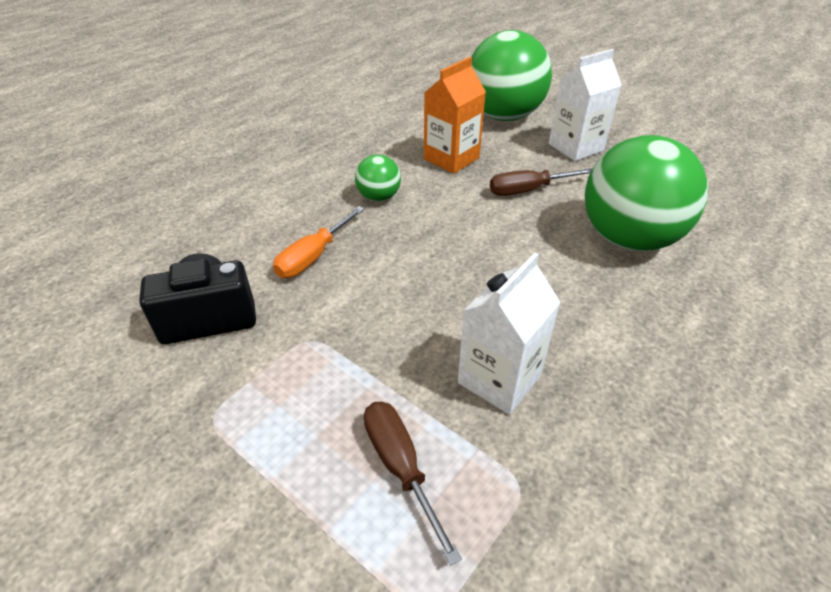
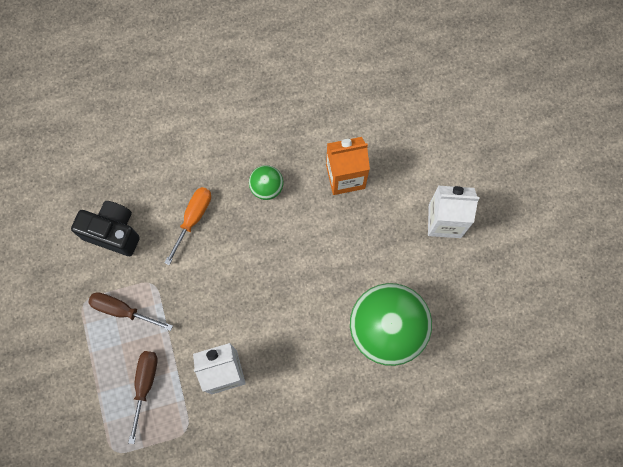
camera: 35 degrees right, 30 degrees up
orange screwdriver [273,206,365,278] -> orange screwdriver turned 135 degrees clockwise [164,187,211,265]
green ball [471,30,552,121] -> none
brown screwdriver [490,168,592,196] -> brown screwdriver moved to [88,292,173,331]

